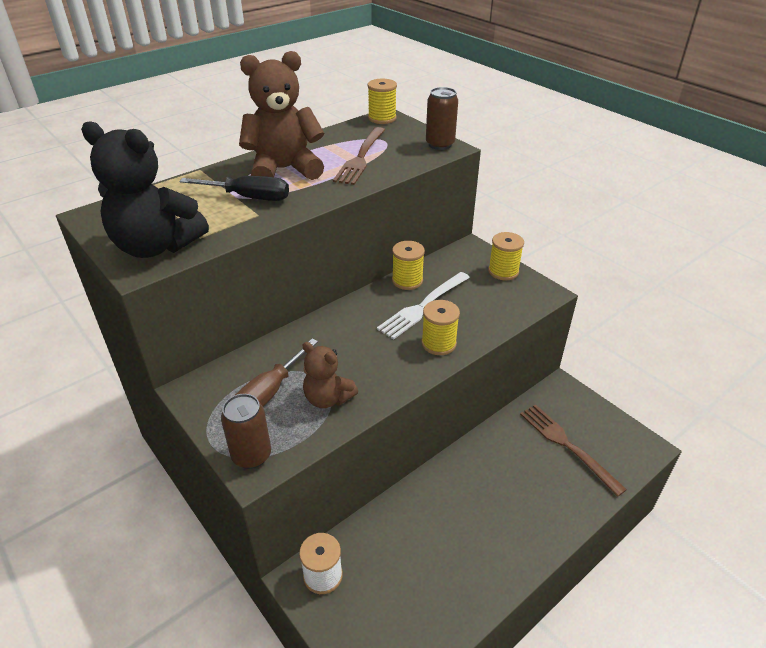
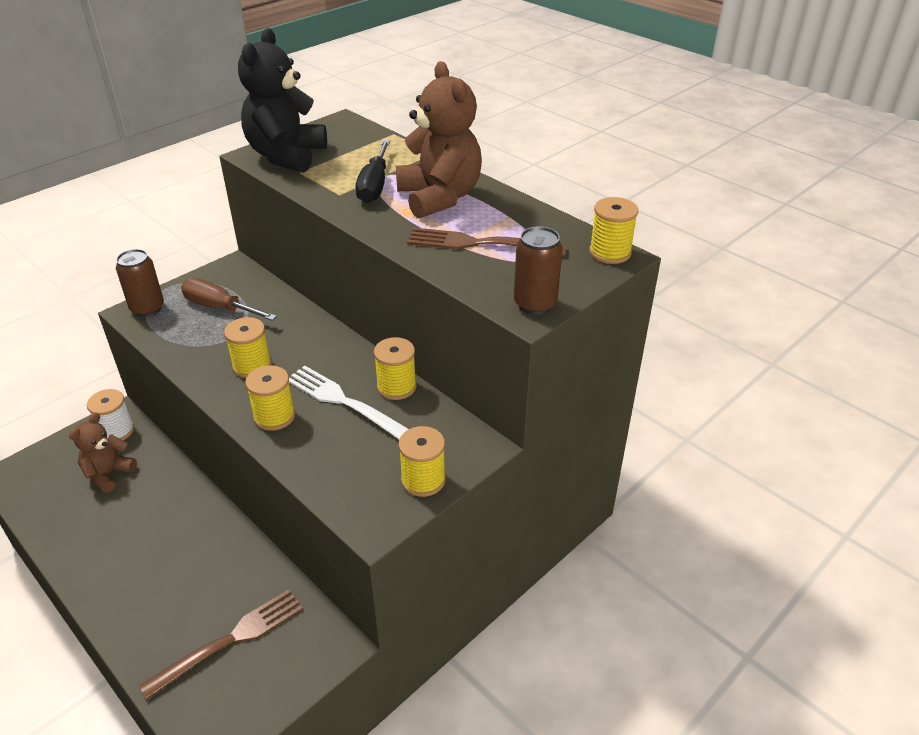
camera: 85 degrees right, 0 degrees up
brown teddy bear [302,342,358,408] -> brown teddy bear moved to [69,413,137,493]
none -> yellow spool [224,317,272,378]

